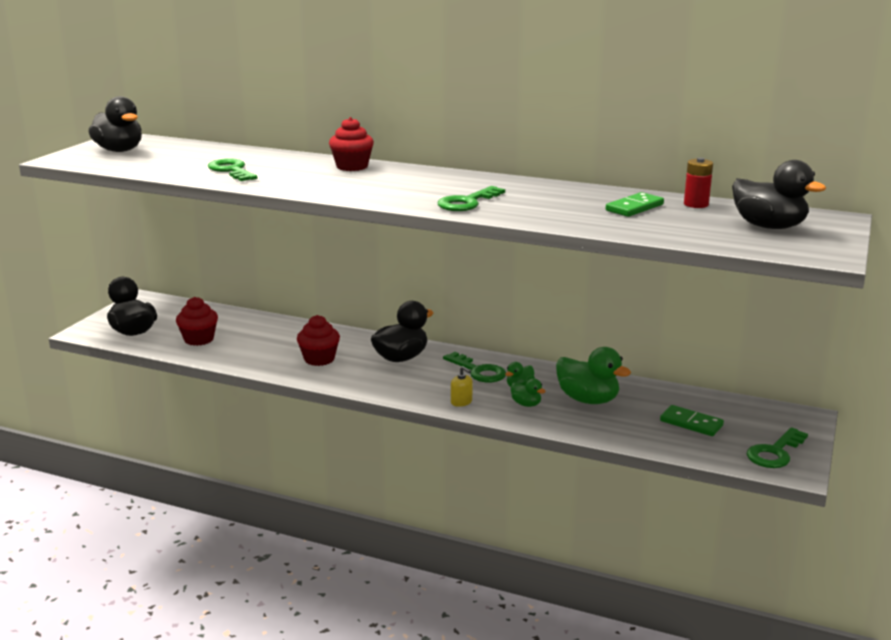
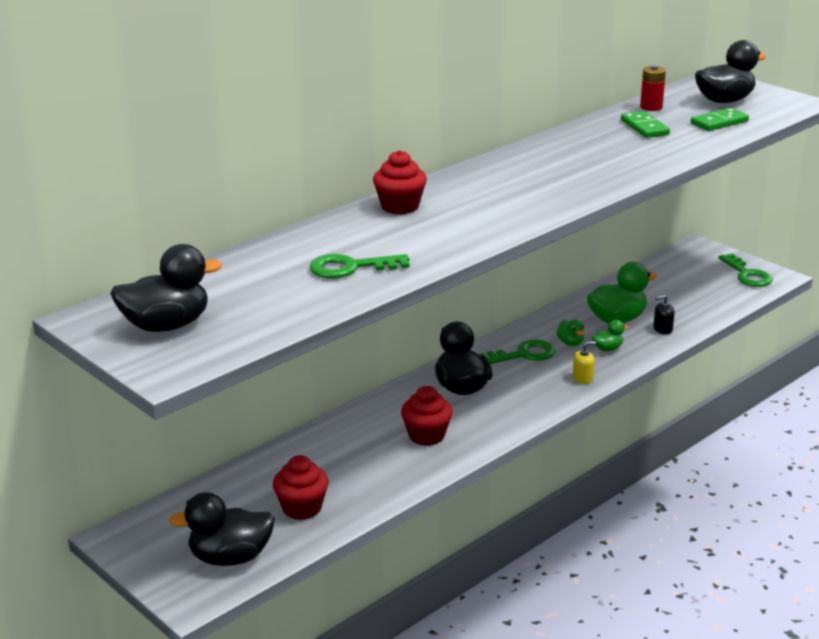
camera: 65 degrees left, 5 degrees up
green key [437,186,505,211] -> none
green domino [660,405,724,436] -> green domino moved to [691,108,749,131]
none -> black soap dispenser [653,295,675,334]

